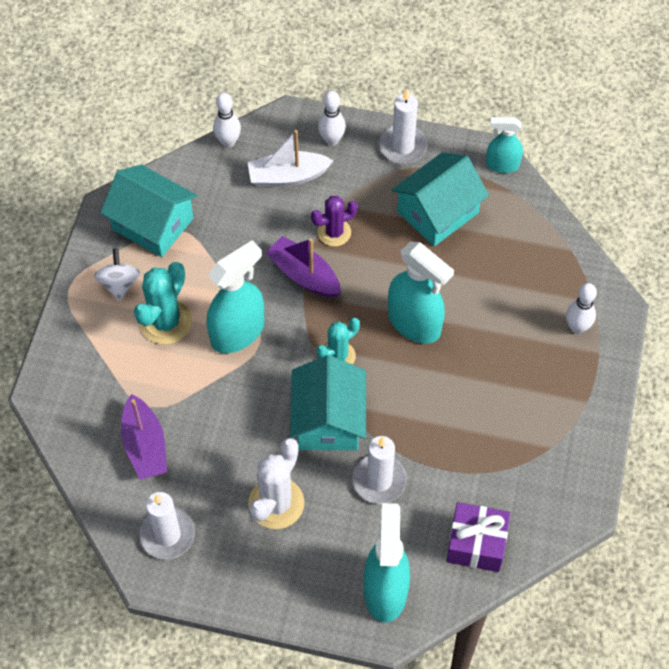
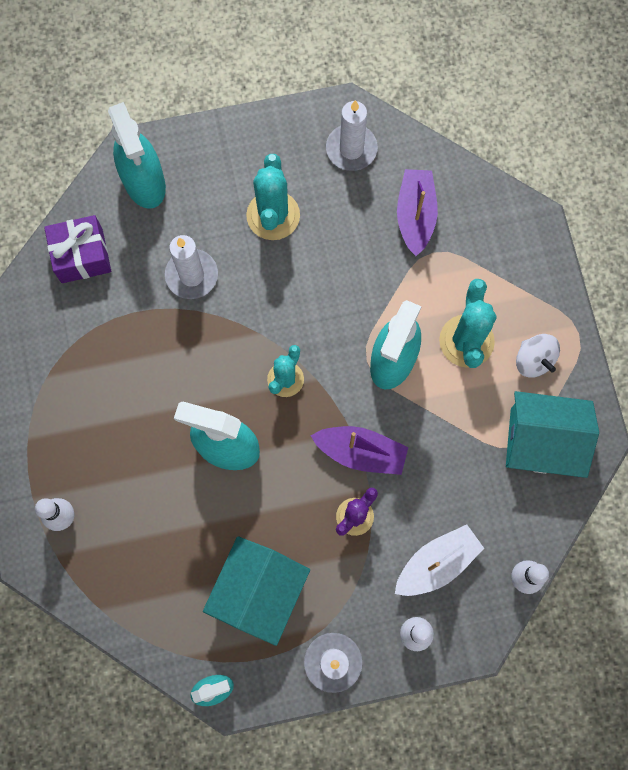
camera: 155 degrees right, 15 degrees up
purple boat [121,394,167,480] -> purple boat turned 45 degrees clockwise [397,169,438,256]
white cactus [248,438,305,529] -> turquoise cactus [246,154,300,240]
turquoise house [290,355,366,450] -> none

